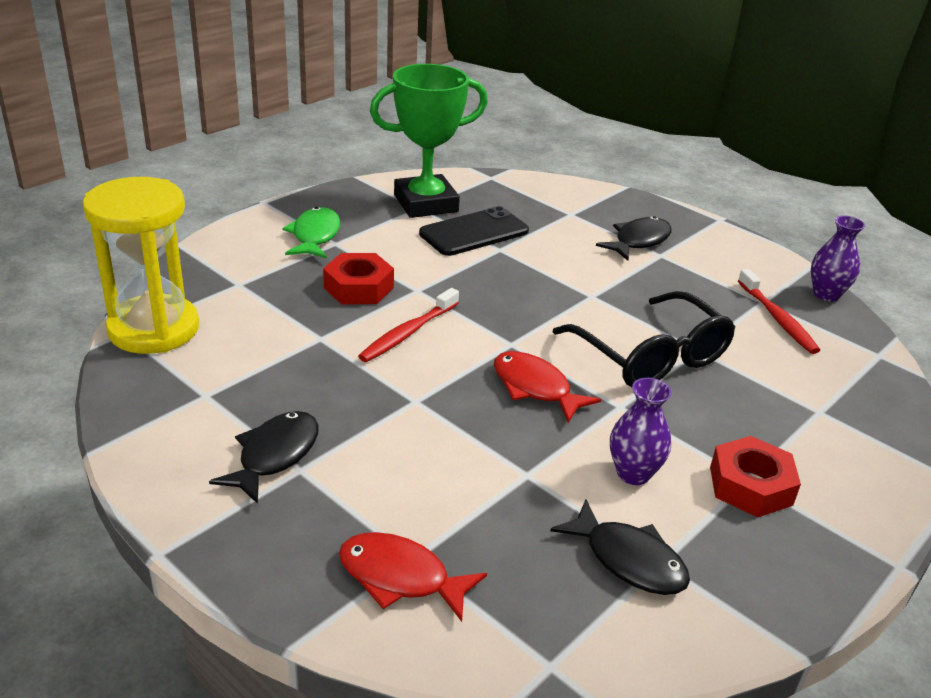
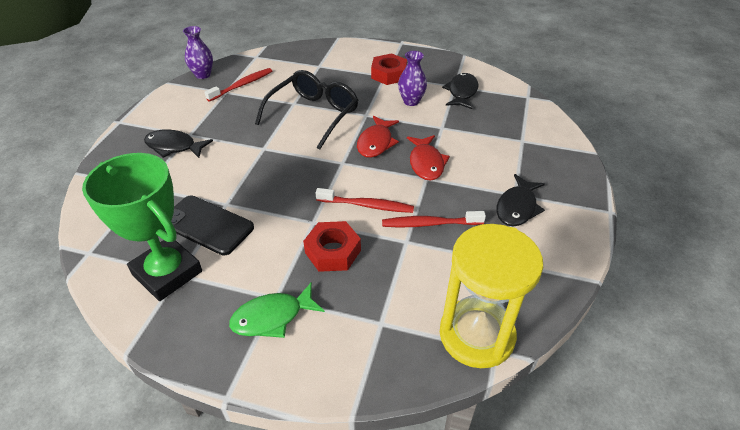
camera: 115 degrees left, 10 degrees up
black fish [209,411,318,504] -> black fish turned 60 degrees counterclockwise [496,174,545,226]
red fish [339,532,487,622] -> red fish moved to [407,135,450,181]
none -> red toothbrush [382,211,486,227]

